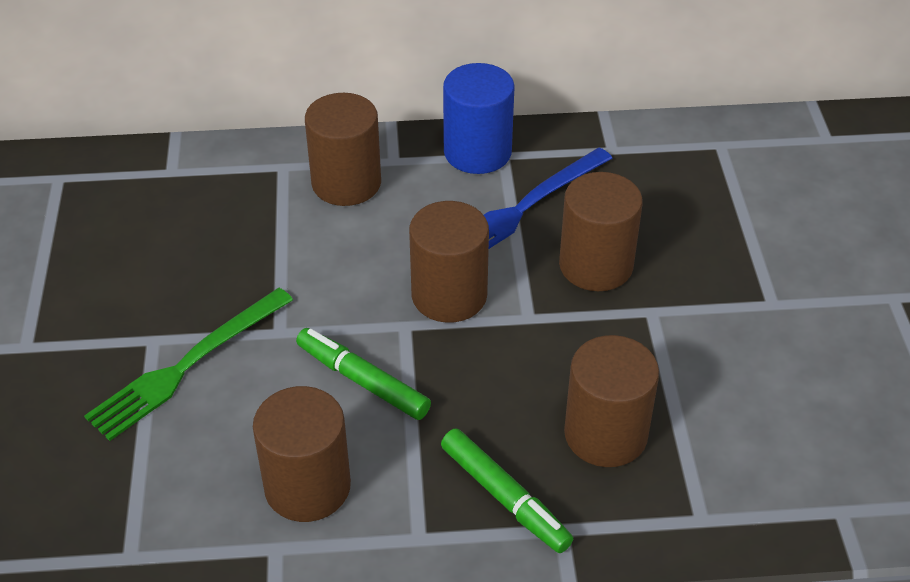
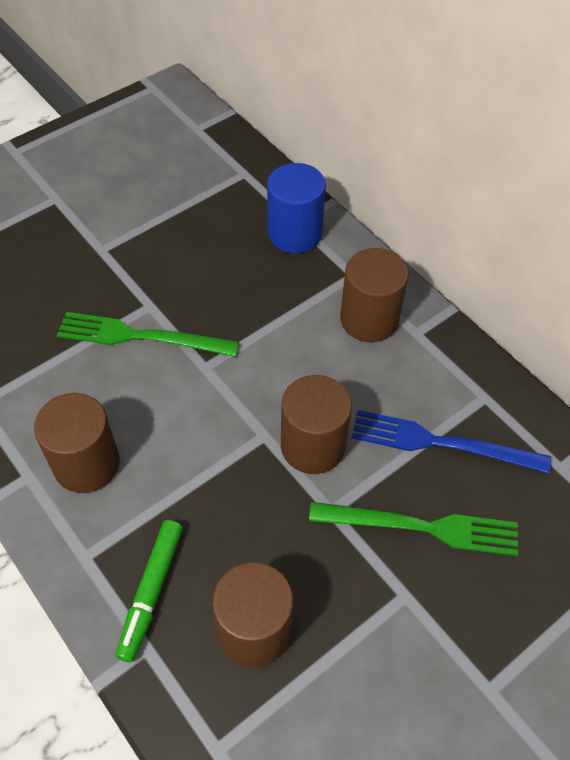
camera: 55 degrees right, 10 degrees up
green marker [296,328,431,420] -> none
blue cylinder [443,63,515,174] -> blue cylinder moved to [267,163,326,253]
brown cylinder [559,172,643,291] -> green fork [309,502,518,556]

